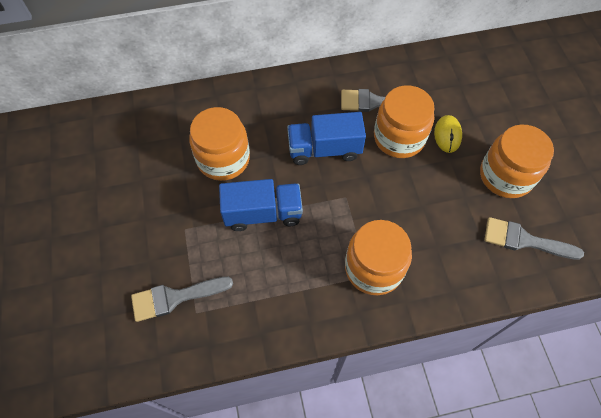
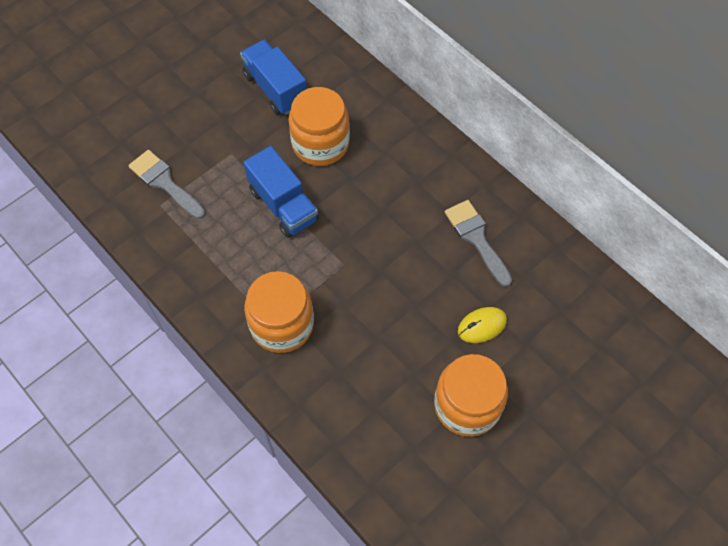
camera: 60 degrees right, 0 degrees up
blue truck [287,112,366,165] -> blue truck moved to [240,40,307,115]
orange jar [374,85,435,158] -> none
grey brush [484,217,584,260] -> none

